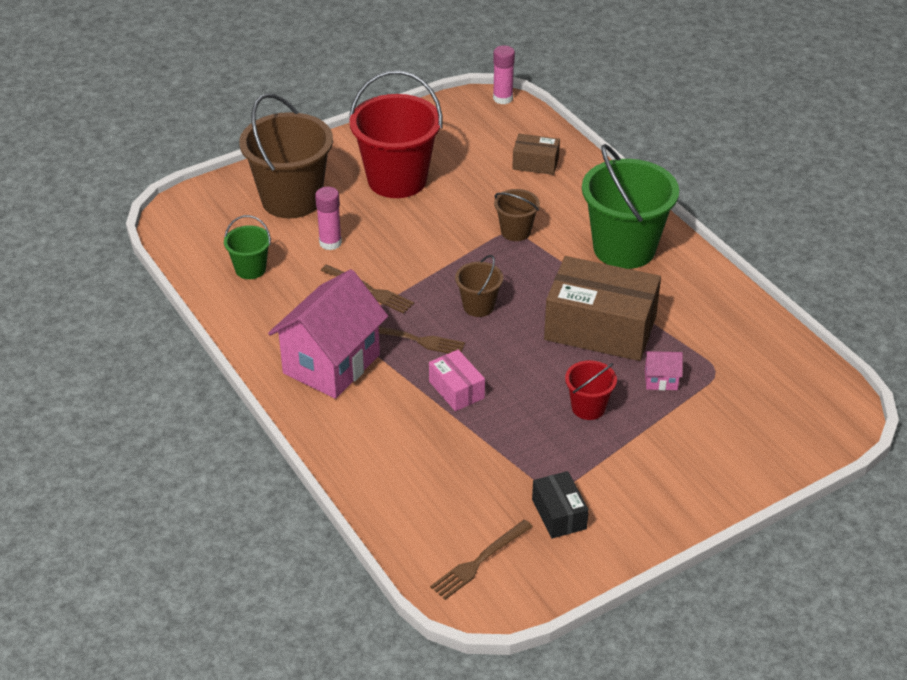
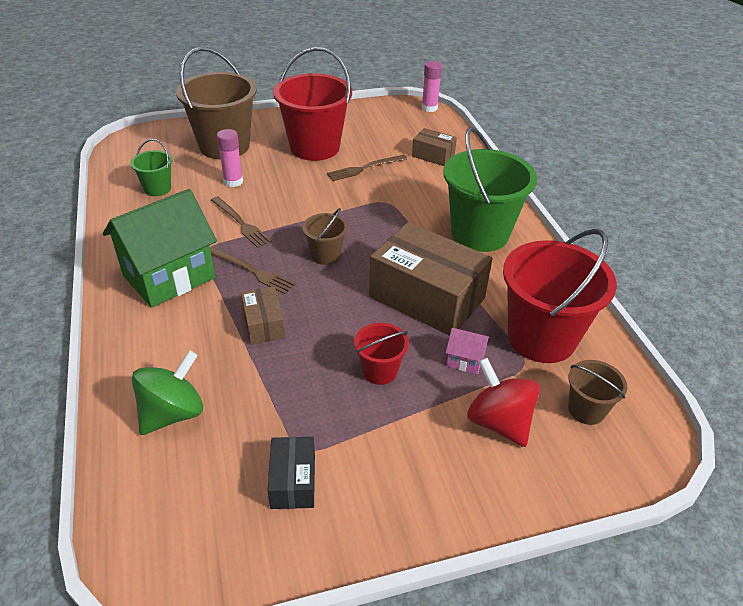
camera: 15 degrees right, 0 degrees up
pink house [268,269,388,399] -> green house [103,189,217,308]
pink box [429,350,485,411] -> brown box [241,286,285,345]
brown fork [430,520,533,600] -> brown fork moved to [327,155,407,181]
brown bucket [494,189,540,241] -> brown bucket moved to [568,360,627,425]
none -> green spinning top [132,350,203,435]
none -> red spinning top [468,358,540,447]
none -> red bucket [503,229,617,363]

